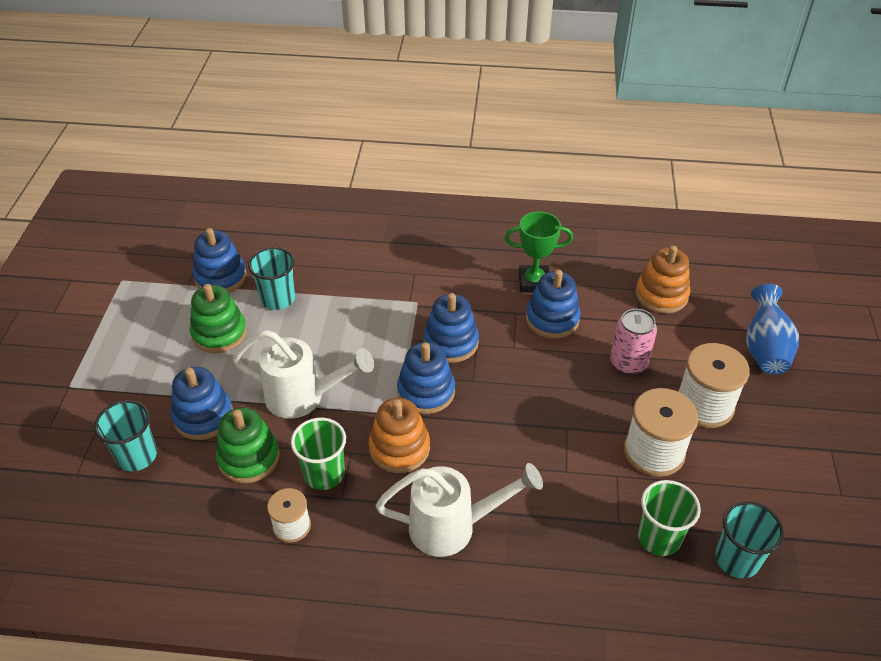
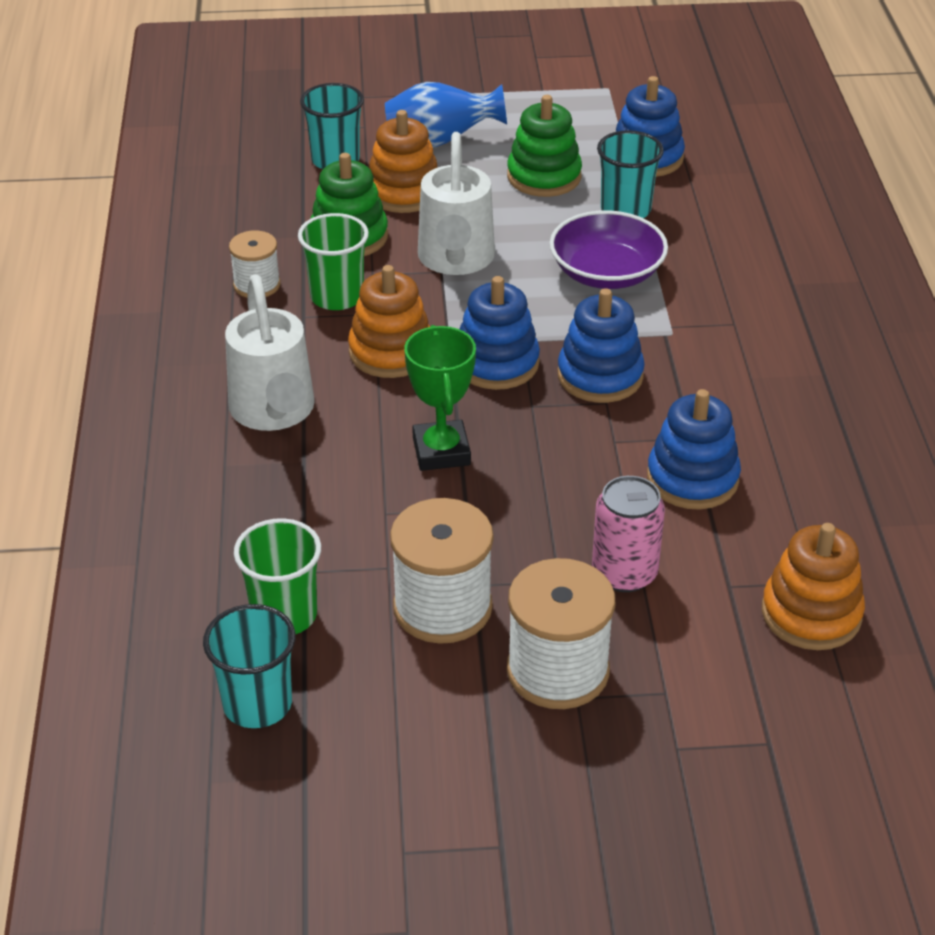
camera: 80 degrees right, 5 degrees down
blue stacking toy [171,367,233,440] -> orange stacking toy [369,110,437,213]
green trophy [505,211,573,292] -> green trophy moved to [404,325,476,471]
blue vase [746,284,799,374] -> blue vase moved to [385,82,507,147]
none -> purple bowl [550,210,668,289]

